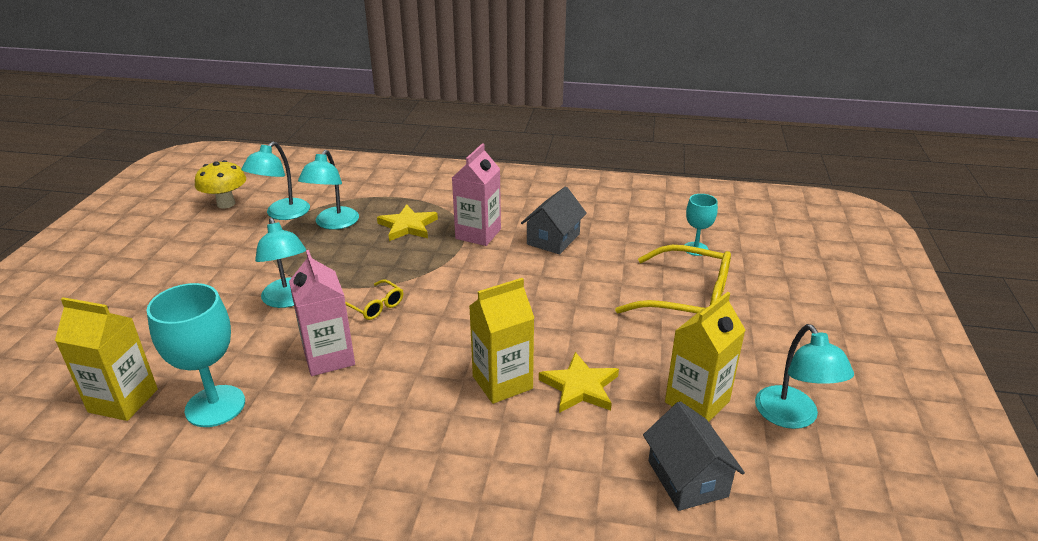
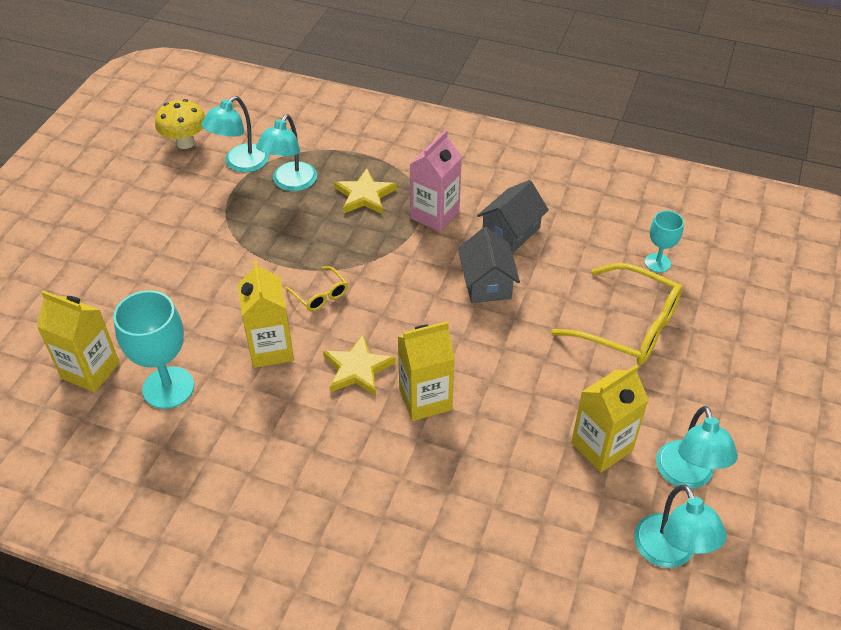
camera: 10 degrees right, 15 degrees up
turquoise lamp [255,218,306,308] -> turquoise lamp moved to [634,485,727,568]
pink carton [289,250,355,376] -> yellow carton [238,260,294,368]
yellow star [539,352,619,413] -> yellow star moved to [323,335,396,396]
grey house [643,401,745,511] -> grey house moved to [458,227,520,303]

